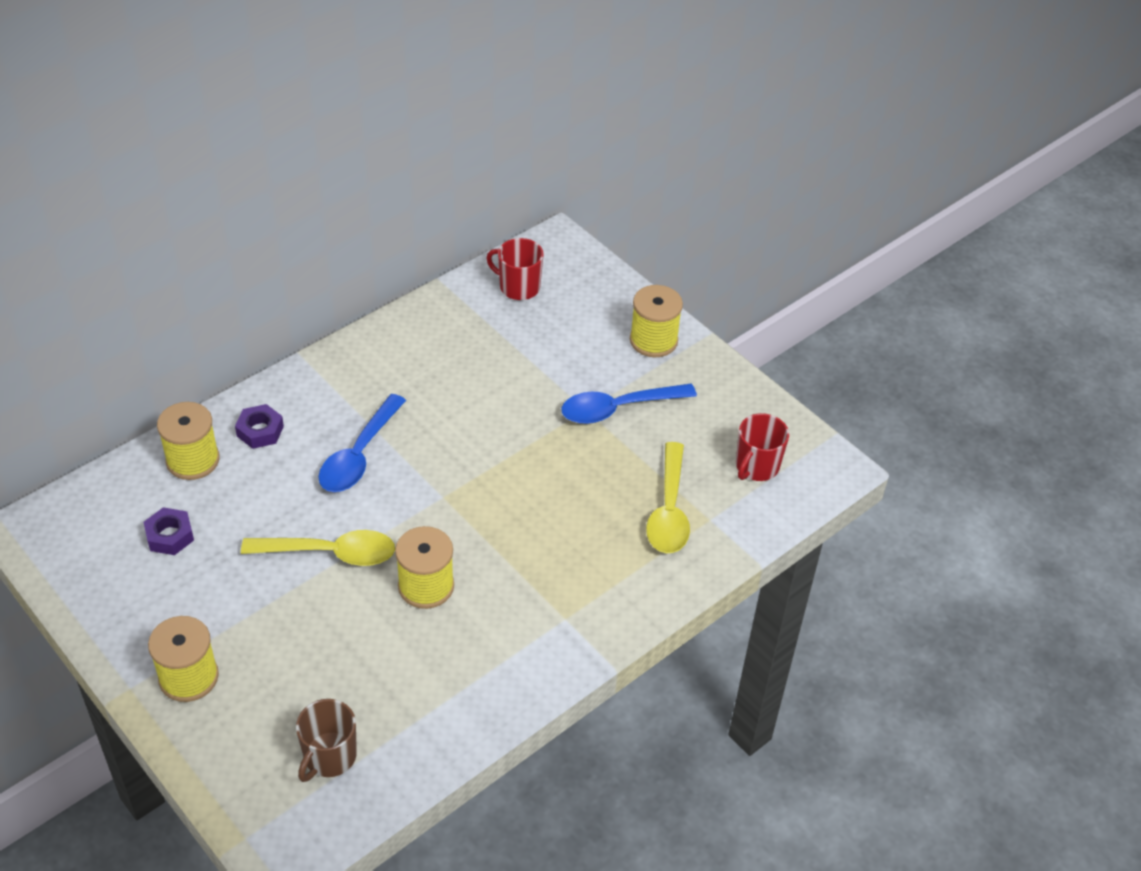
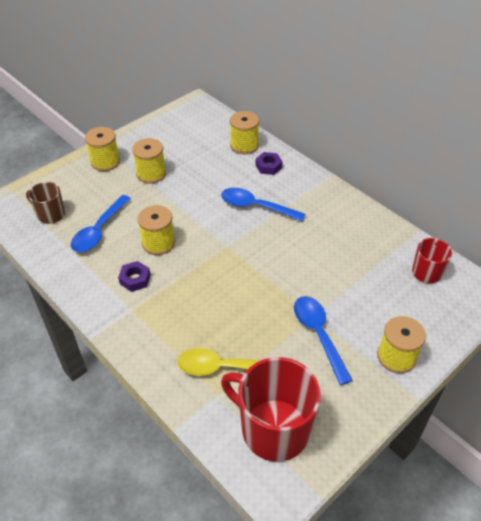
camera: 90 degrees right, 0 degrees up
purple nut [143,507,194,555] -> purple nut moved to [118,261,151,292]
yellow spoon [241,530,395,566] -> none
red mug [736,413,789,481] -> red mug [221,357,321,462], size x1.87
none -> blue spoon [71,195,131,252]
none -> yellow spool [132,138,166,184]

